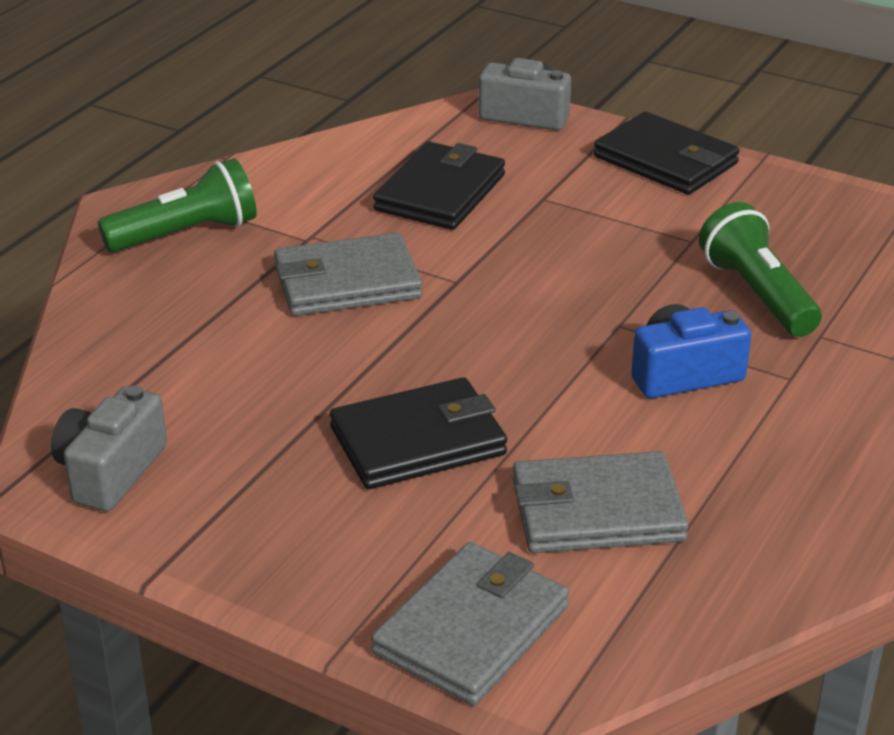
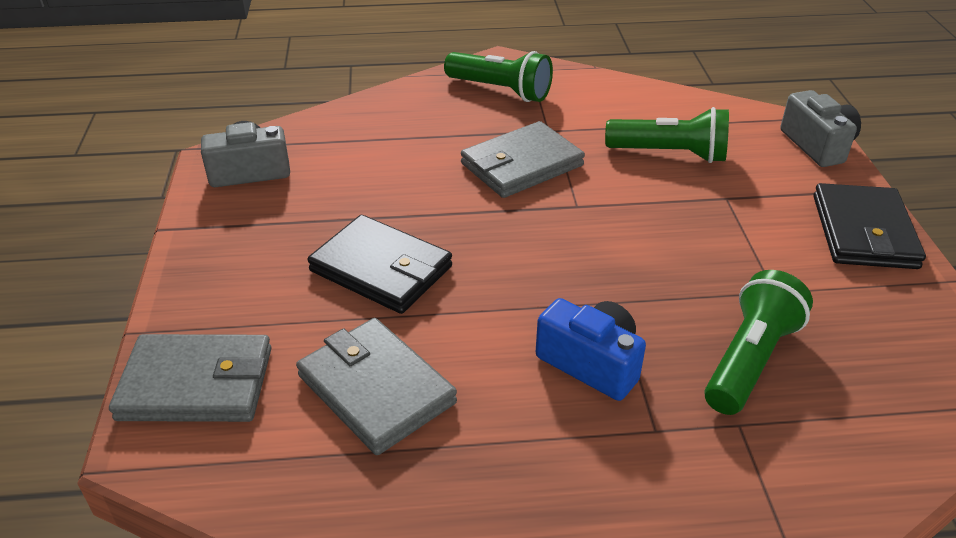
camera: 55 degrees right, 5 degrees up
grey wallet [274,233,422,316] -> grey wallet turned 75 degrees counterclockwise [461,121,585,198]
black wallet [373,141,505,230] -> green flashlight [605,107,729,163]

